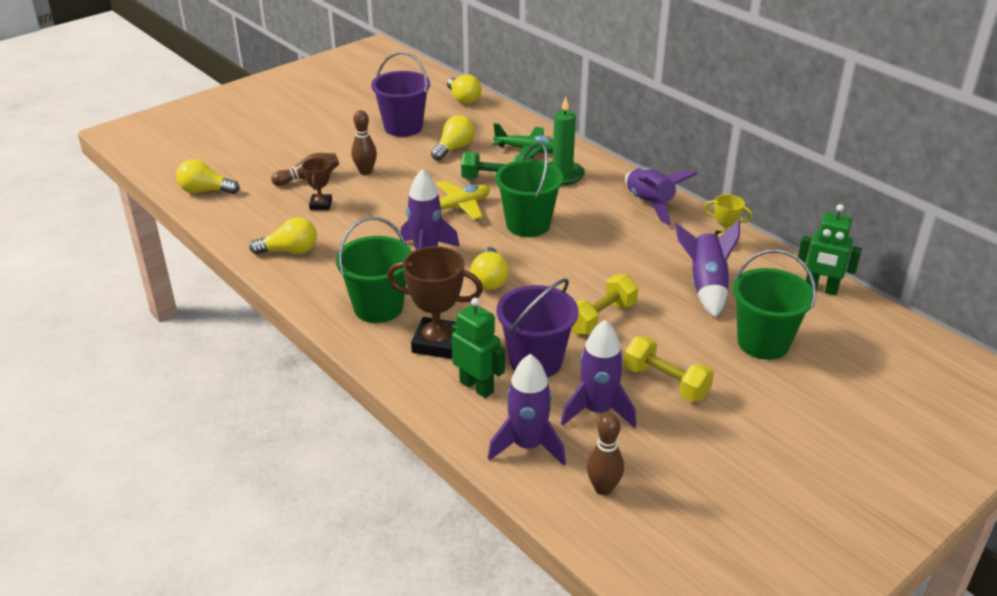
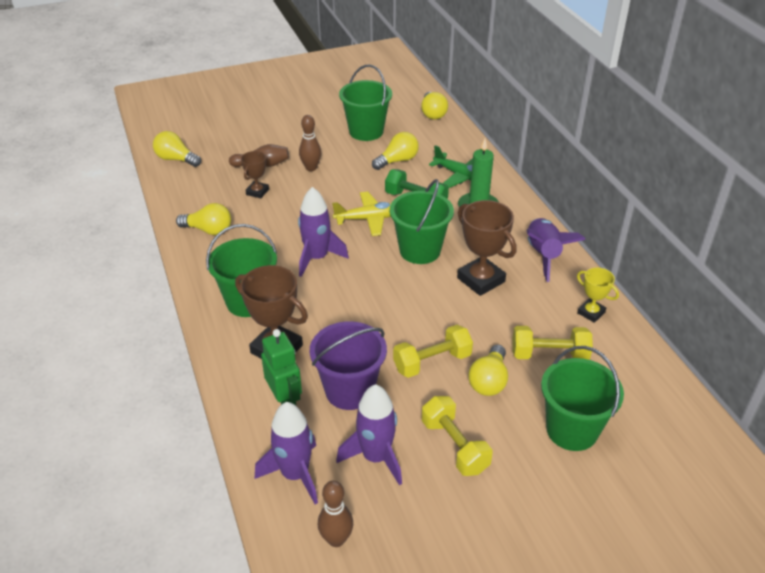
camera: 20 degrees right, 5 degrees up
purple bucket [371,52,430,137] -> green bucket [339,64,392,141]
yellow light bulb [470,247,509,290] -> yellow light bulb moved to [468,345,508,396]
purple rocket [675,220,740,318] -> yellow dumbbell [512,326,593,360]
green robot [798,204,862,296] -> none
none -> brown trophy [457,200,517,296]

